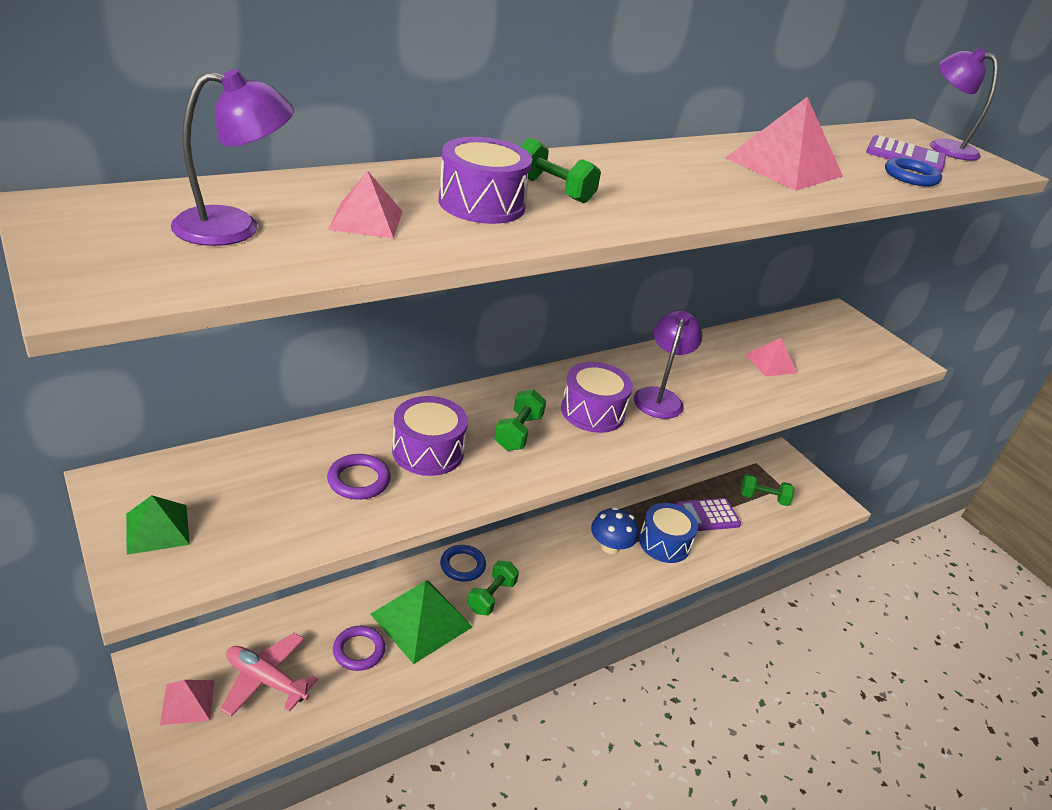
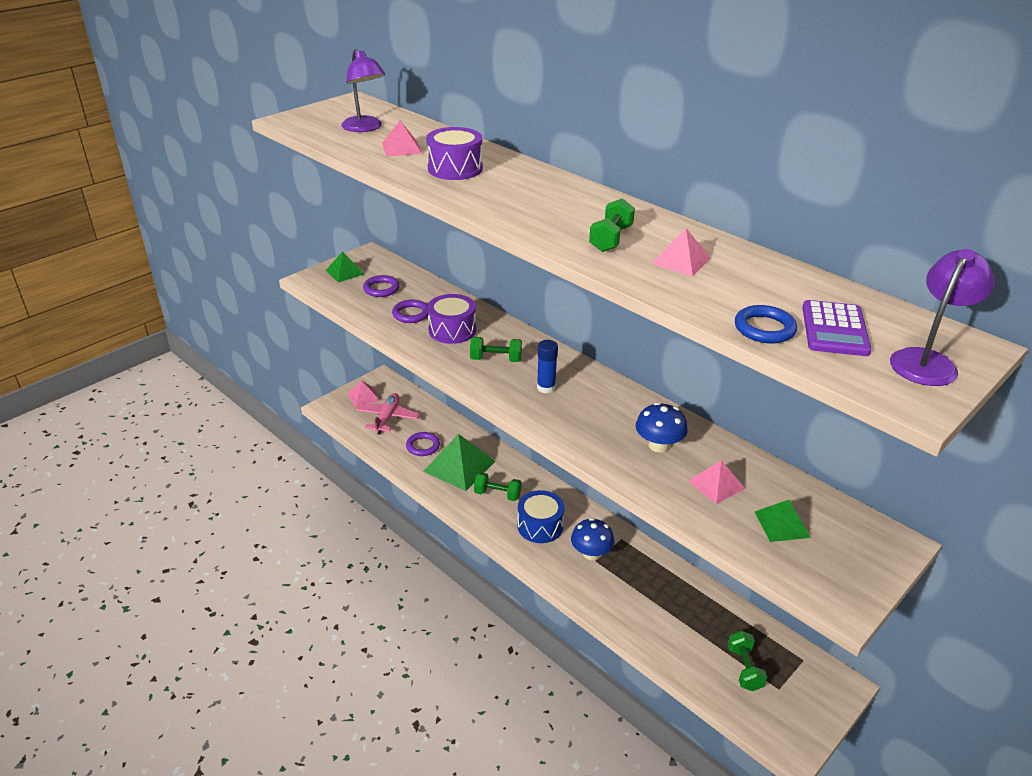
camera: 80 degrees right, 0 degrees up
blue ring [440,545,486,582] -> none
green dumbbell [520,138,601,203] -> green dumbbell moved to [589,198,635,252]
purple drum [561,362,633,433] -> blue glue stick [537,340,558,393]
purple lamp [634,310,703,419] -> none
blue drum [639,503,698,563] -> blue drum moved to [517,490,564,543]
purple calculator [676,498,741,531] -> none
pink pyramid [725,97,843,191] -> pink pyramid [652,228,711,276], size x0.55
none -> purple ring [363,275,400,297]
none -> blue mushroom [636,402,688,453]
none -> green pyramid [755,500,811,542]

